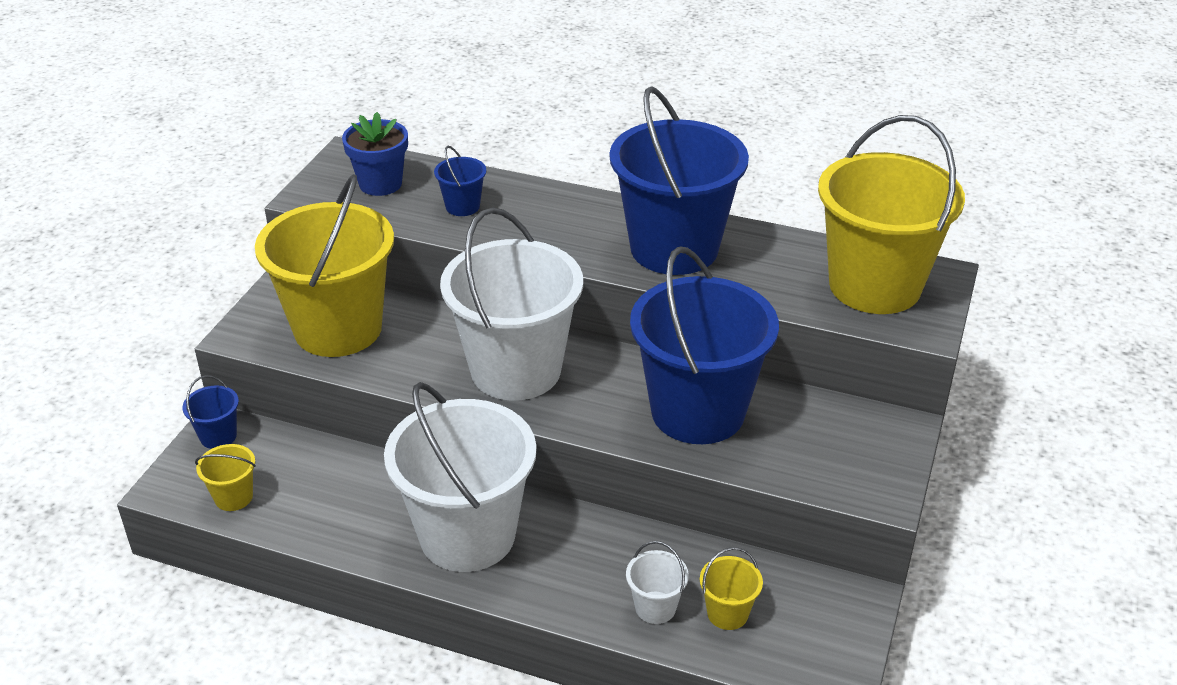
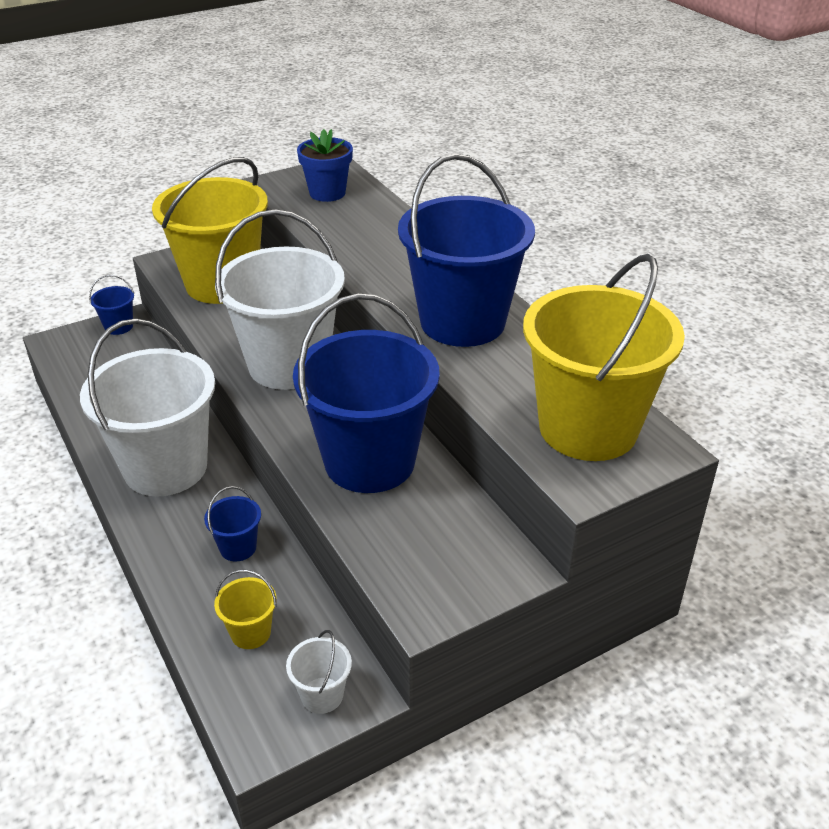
camera: 40 degrees right, 0 degrees up
yellow bucket [195,444,256,511] -> none
blue bucket [434,146,486,216] -> blue bucket moved to [204,486,261,561]
white bucket [626,541,689,624] -> white bucket moved to [286,630,352,714]

